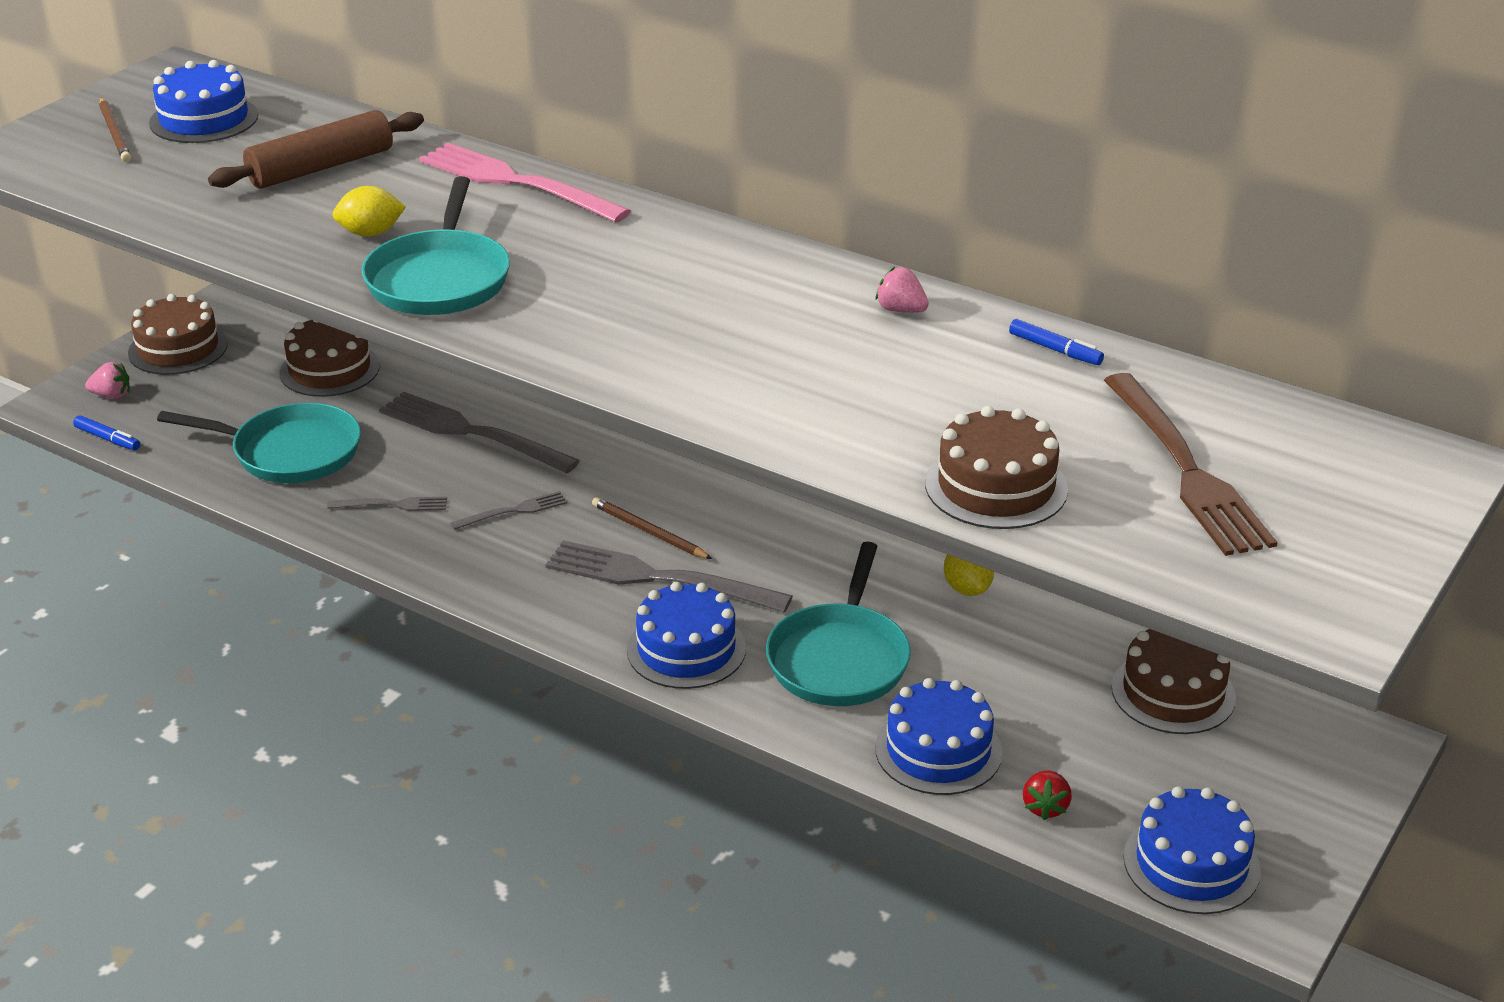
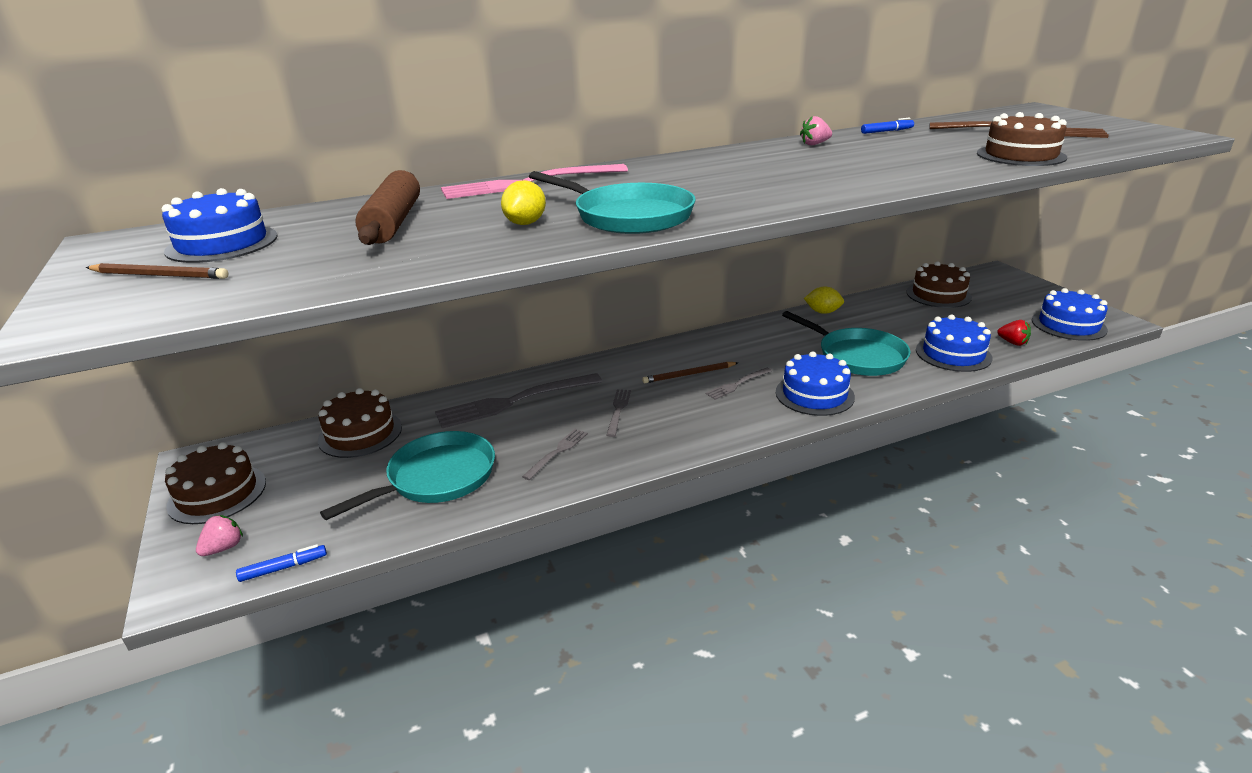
camera: 55 degrees left, 5 degrees down
grey fork [546,540,793,613] -> grey fork [705,368,772,400], size x0.49

